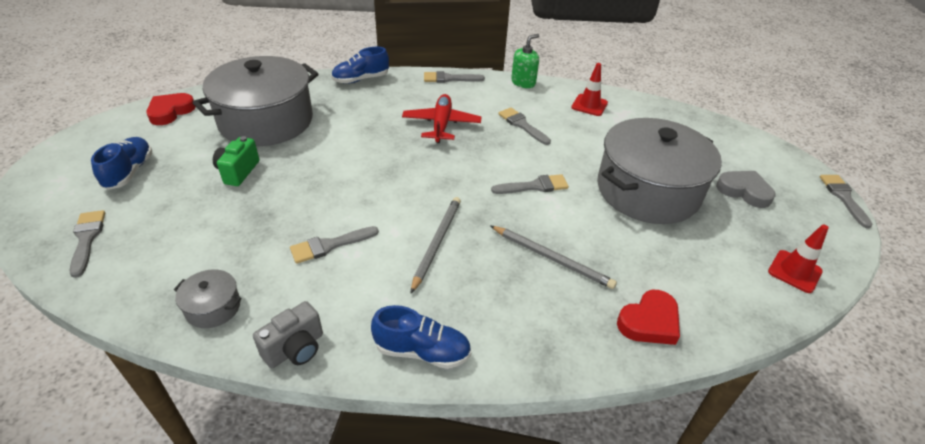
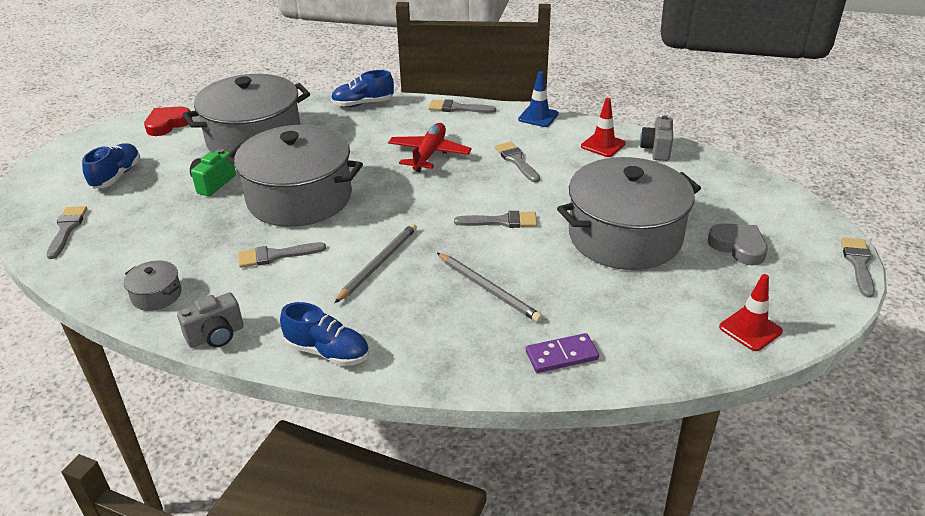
camera: 15 degrees right, 5 degrees down
green soap dispenser [511,34,539,88] -> blue traffic cone [518,71,559,127]
red heart [617,290,680,345] -> purple domino [526,333,599,373]
none -> grey pot [225,125,363,227]
none -> grey camera [640,115,673,161]

